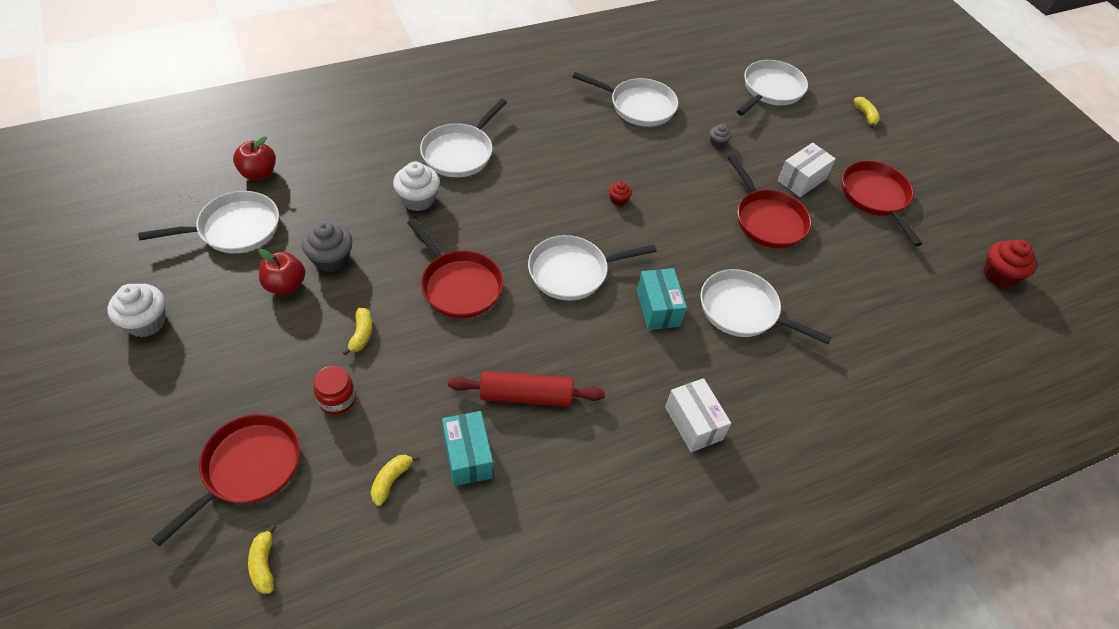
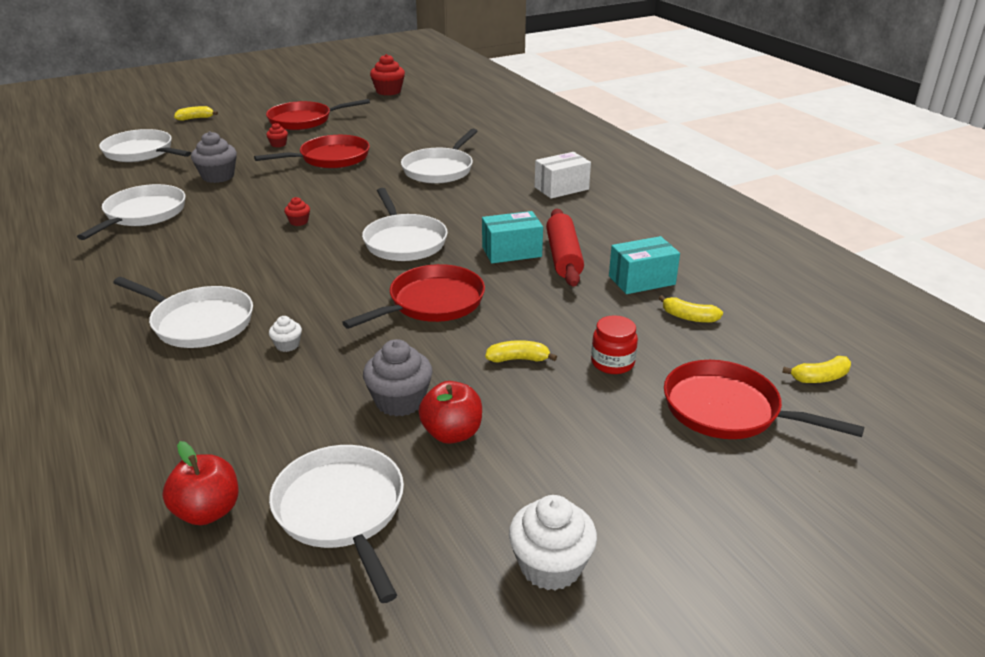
camera: 90 degrees left, 20 degrees down
white cupcake [393,162,440,211] -> white cupcake [269,316,302,352], size x0.52
turquoise box [637,268,687,330] -> turquoise box moved to [482,211,543,263]
grey cupcake [710,124,731,148] -> grey cupcake [191,131,237,183], size x1.92
white box [778,143,836,197] -> red cupcake [266,123,288,147]

